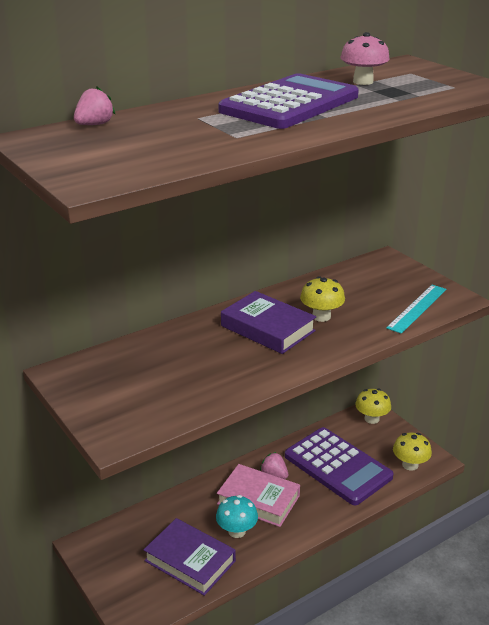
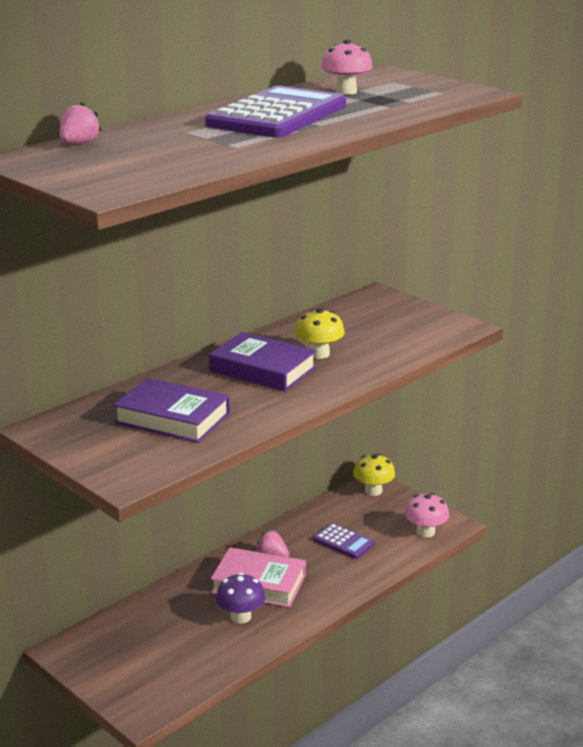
camera: 10 degrees left, 5 degrees down
purple book [144,518,236,596] -> purple book moved to [113,378,230,443]
turquoise mushroom [216,495,258,538] -> purple mushroom [216,573,265,624]
purple calculator [285,427,393,505] -> purple calculator [313,523,375,559], size x0.48
turquoise ruler [386,285,446,334] -> none
yellow mushroom [393,433,432,471] -> pink mushroom [405,493,449,538]

